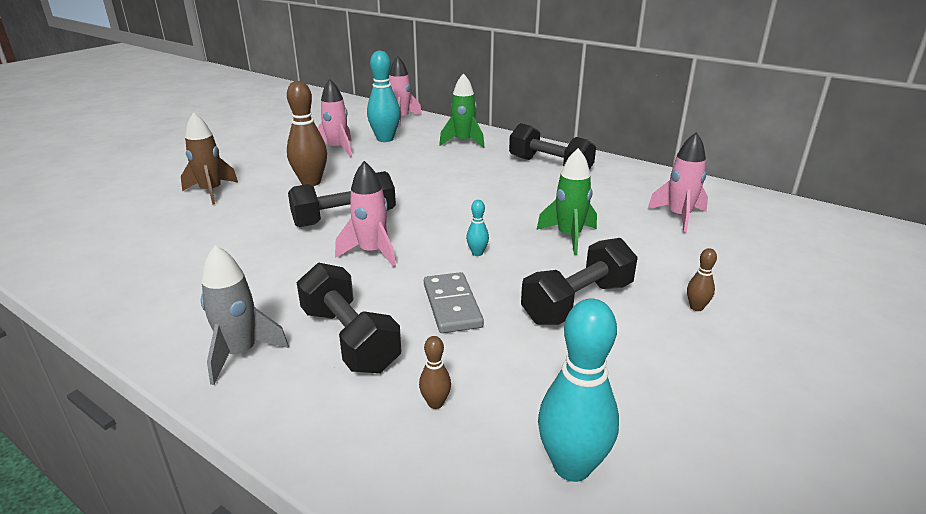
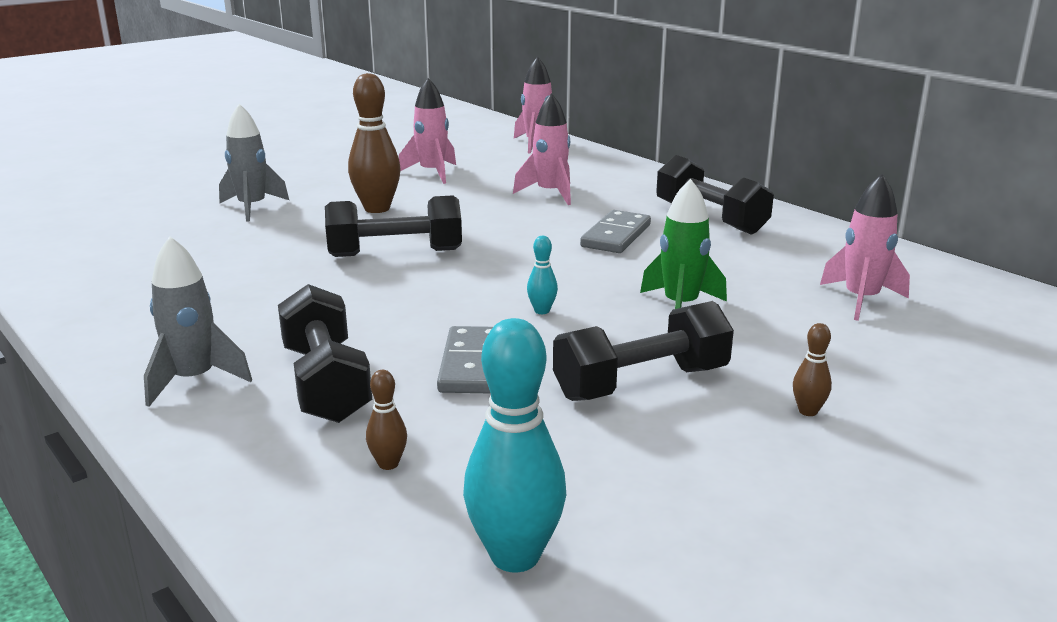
camera: 15 degrees right, 5 degrees down
brown rocket [181,112,238,205] -> grey rocket [219,104,289,222]
pink rocket [335,161,396,267] -> pink rocket moved to [513,93,571,205]
turquoise bowling pin [367,50,401,142] -> none
green rocket [439,73,485,148] -> none
none -> grey domino [580,210,651,253]

